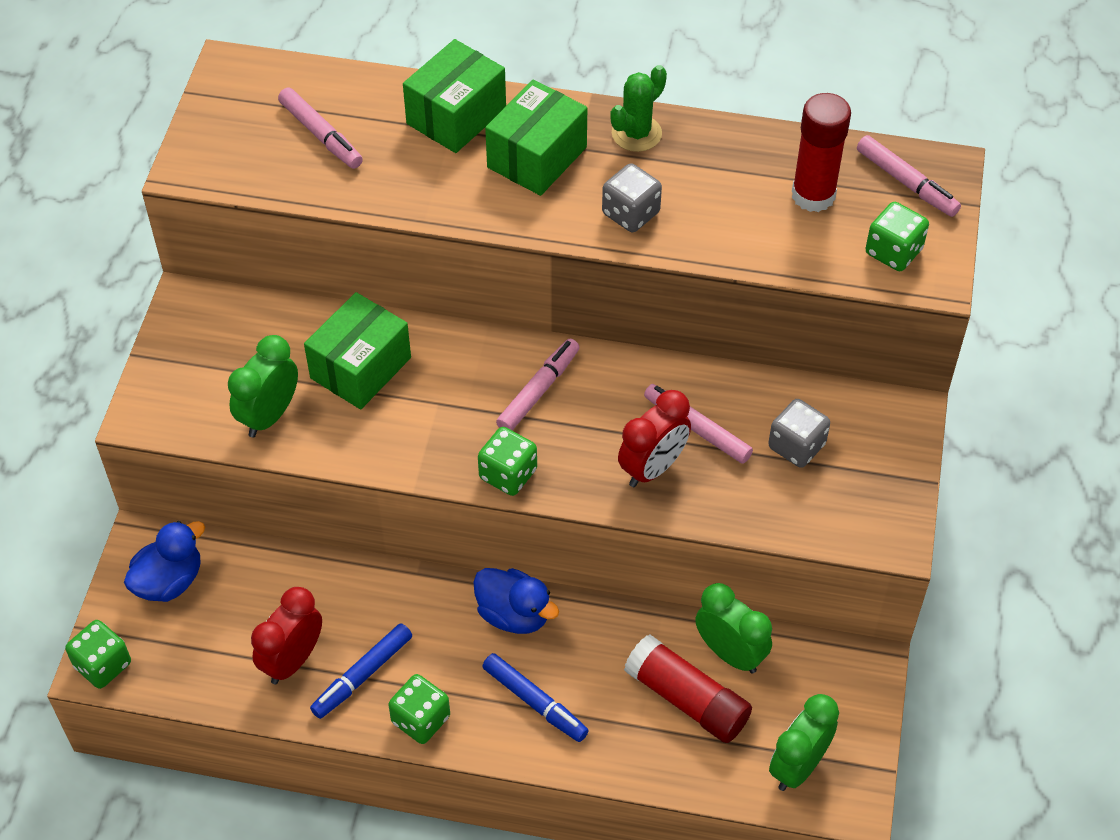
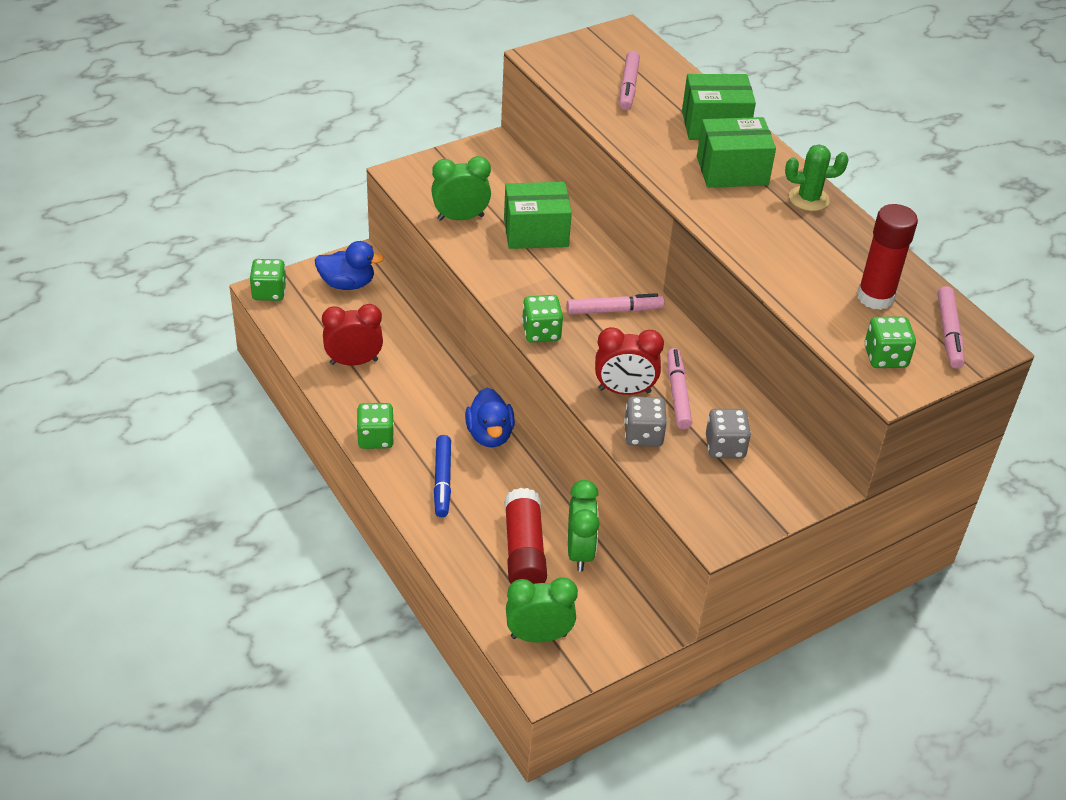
camera: 45 degrees right, 10 degrees down
blue marker [310,623,412,719] -> none
grey dice [602,163,662,232] -> grey dice moved to [624,396,667,447]

